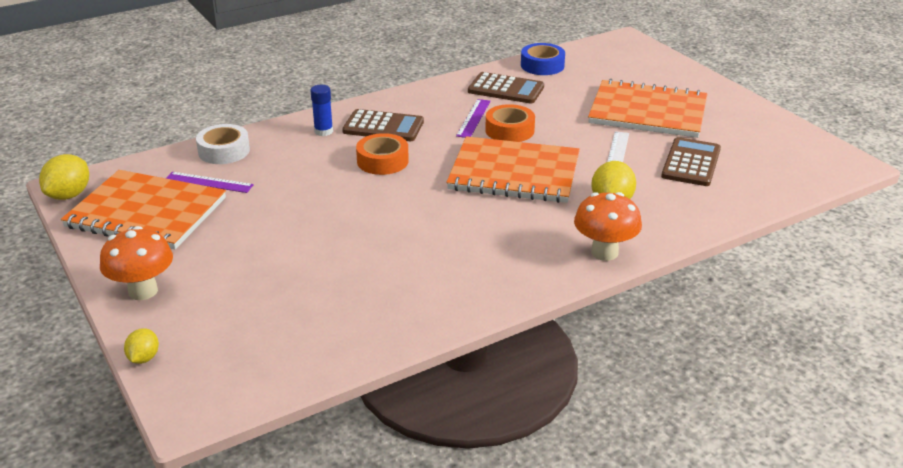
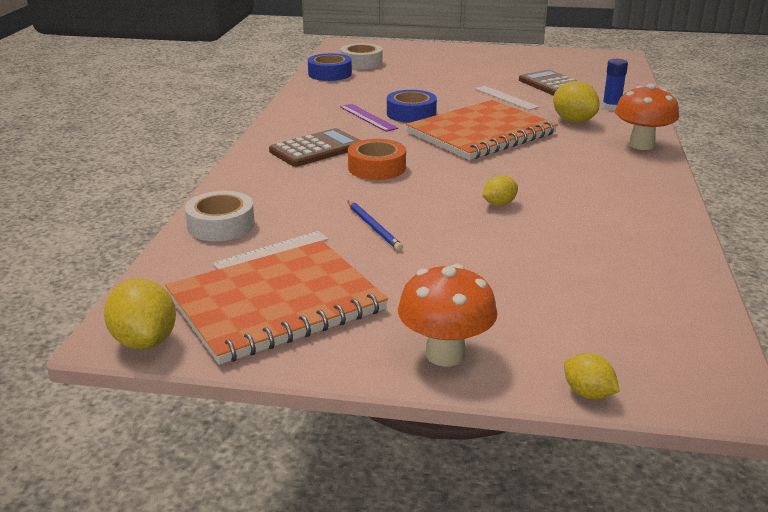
camera: 50 degrees left, 5 degrees down
purple ruler [166,172,254,193] -> white ruler [212,231,329,269]
blue glue stick [310,85,333,136] -> blue glue stick moved to [602,59,628,111]
brown calculator [468,72,544,104] -> none
orange tape [485,104,535,142] -> blue tape [387,90,437,123]
orange notebook [588,79,707,138] -> none
none -> white tape [340,43,382,69]
none -> blue pencil [347,200,403,251]
none -> yellow lemon [482,175,518,206]

